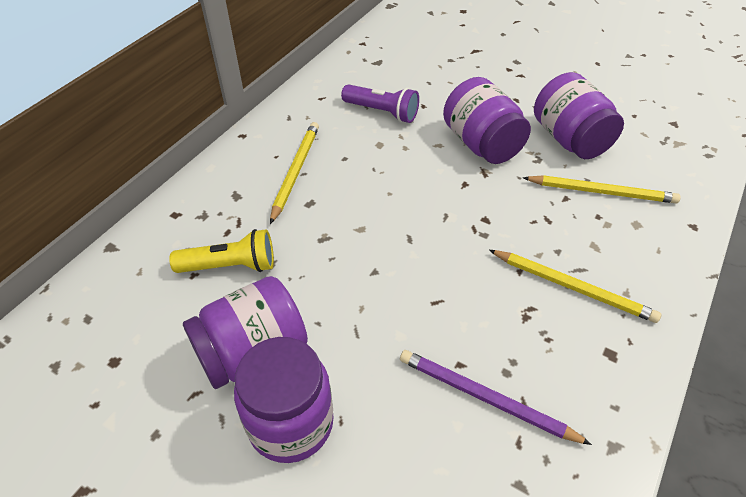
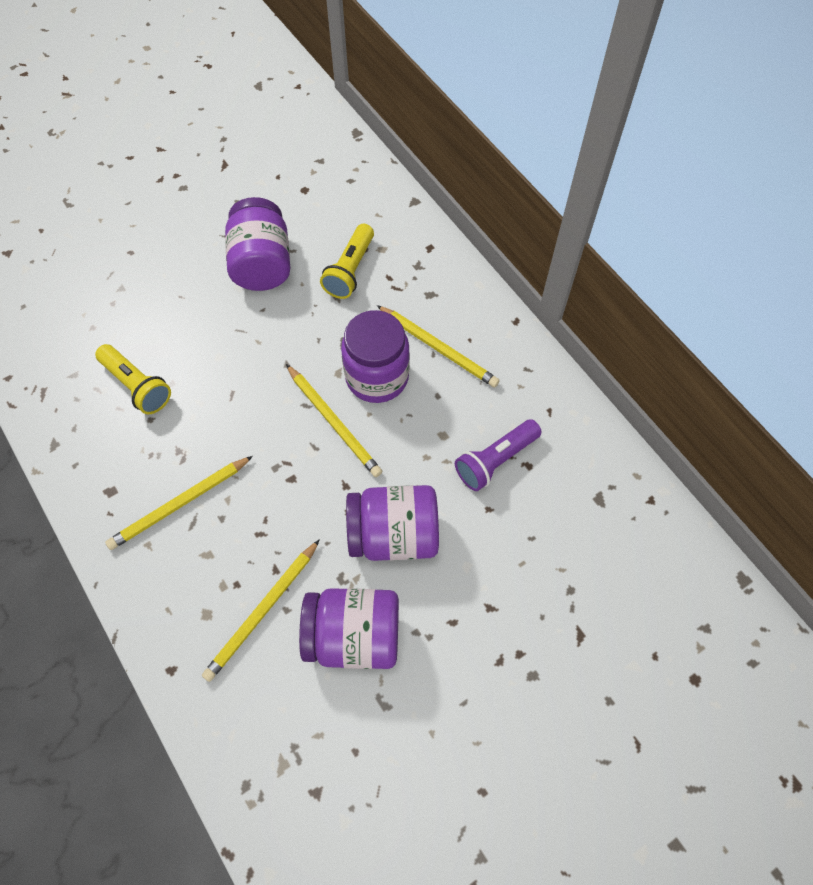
camera: 115 degrees right, 15 degrees up
purple jar [234,337,334,463] -> purple jar moved to [341,310,410,403]
purple pencil [400,350,592,445] -> yellow flashlight [95,344,171,415]
none -> yellow pencil [286,364,382,477]

